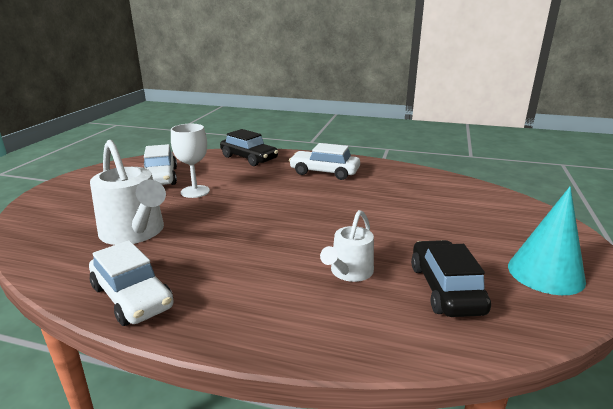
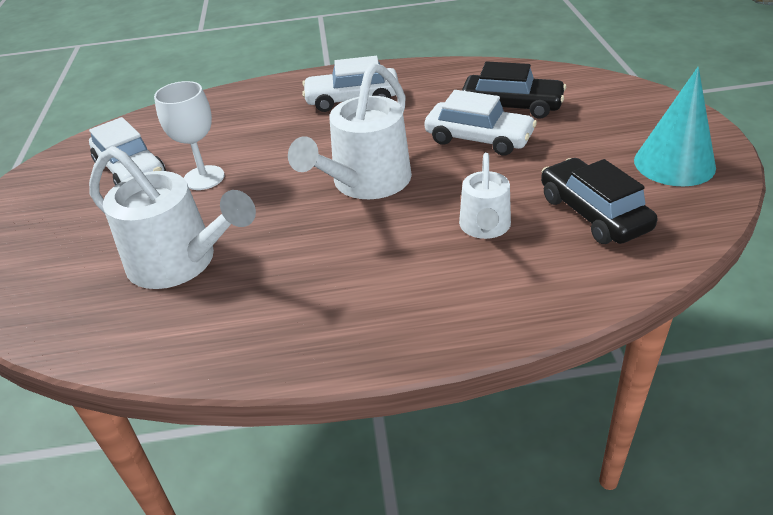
camera: 20 degrees left, 15 degrees up
white car [89,240,174,326] -> white car moved to [425,90,537,156]
black car [220,129,278,166] -> black car moved to [462,61,566,119]
none -> white watering can [288,63,412,199]

